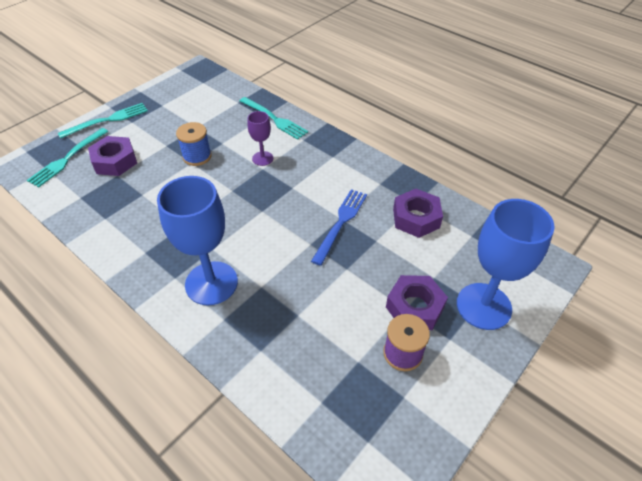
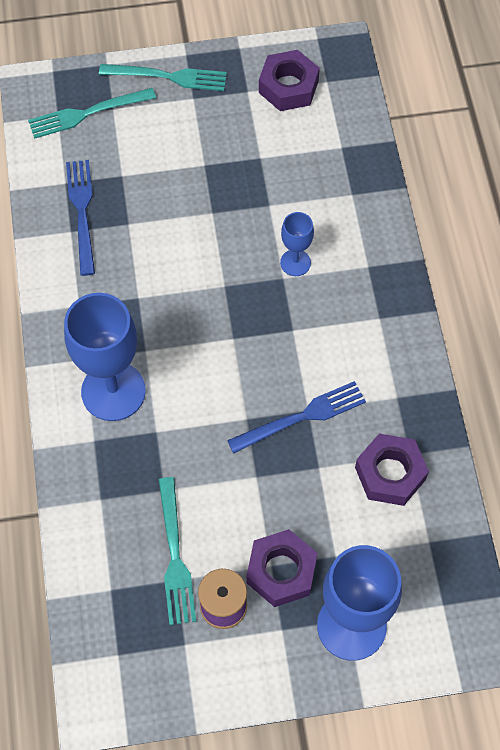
camera: 40 degrees right, 15 degrees up
purple nut [88,136,137,176] -> purple nut moved to [259,50,320,111]
blue spool [176,122,212,166] -> none
turquoise fork [240,97,308,140] -> turquoise fork moved to [159,477,196,625]
purple goblet [247,111,273,166] -> blue goblet [280,212,314,276]
none -> blue fork [66,160,95,276]

